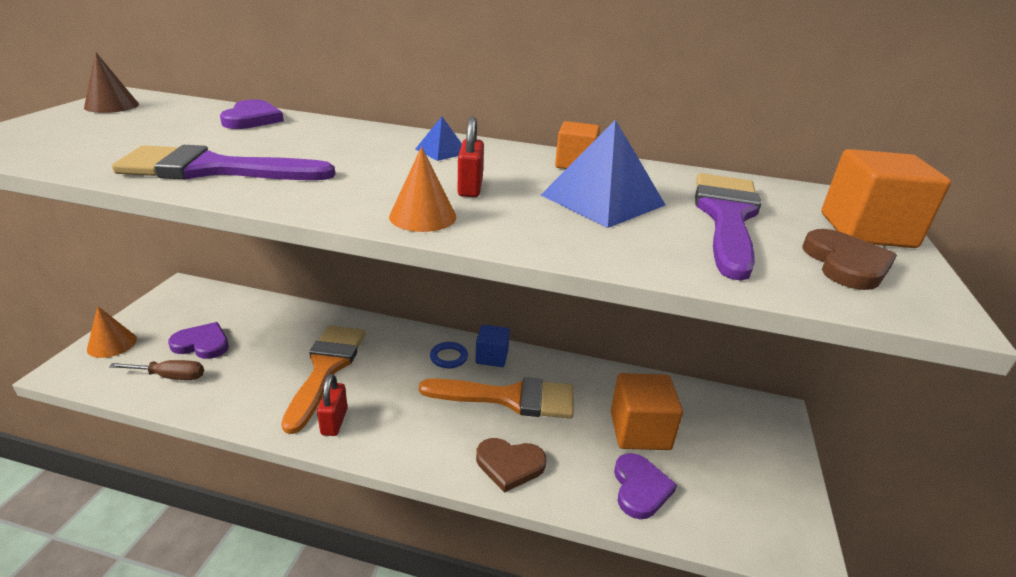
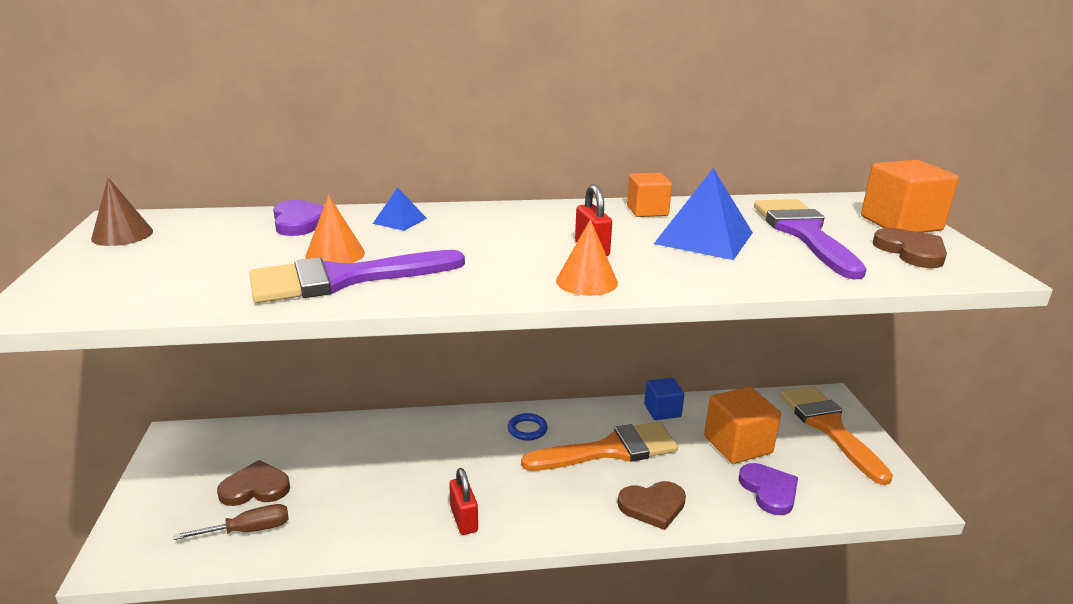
camera: 20 degrees left, 5 degrees down
orange cone [87,306,137,358] -> orange cone moved to [305,195,365,263]
purple heart [168,322,229,359] -> brown heart [217,460,290,506]
orange brush [281,326,365,434] -> orange brush moved to [780,386,893,485]
blue pyramid [415,117,462,161] -> blue pyramid moved to [373,188,427,231]
blue cube [475,325,510,367] -> blue cube moved to [644,378,684,420]

